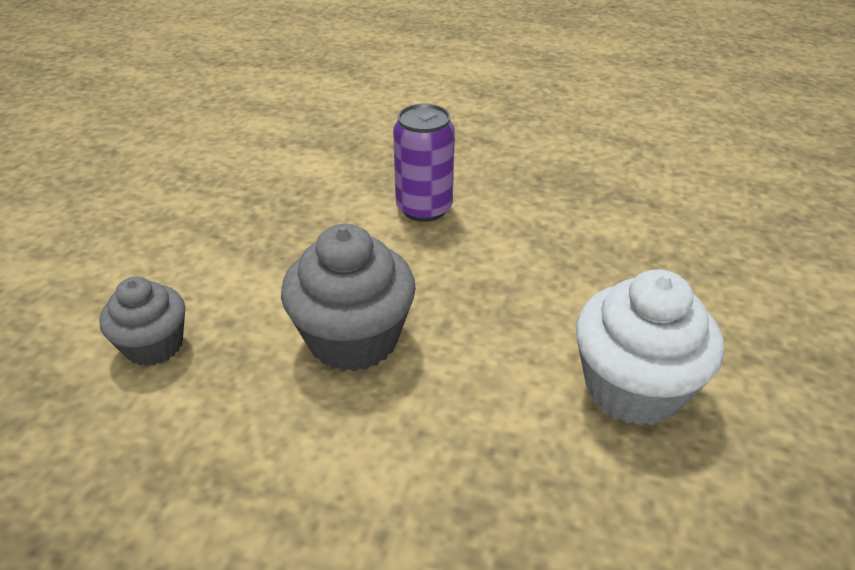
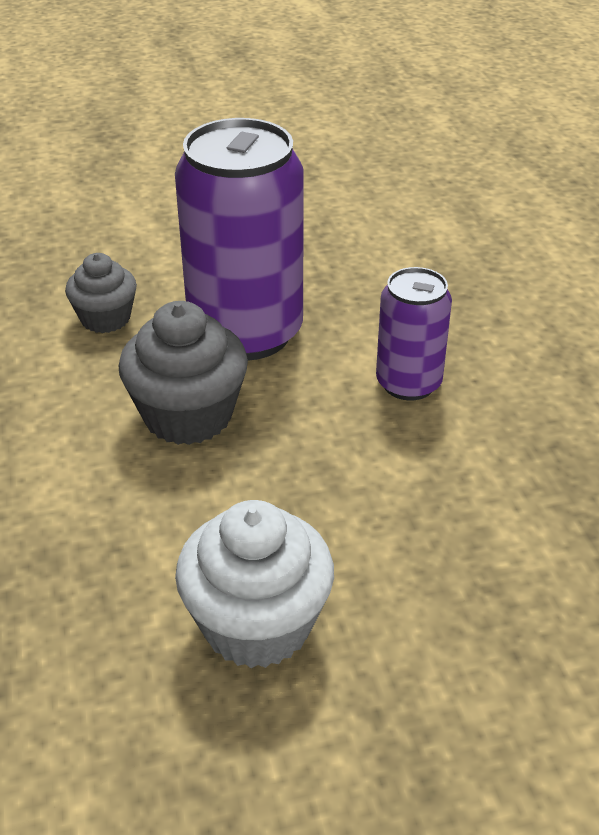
camera: 60 degrees right, 0 degrees up
none -> purple can [175,118,304,361]

